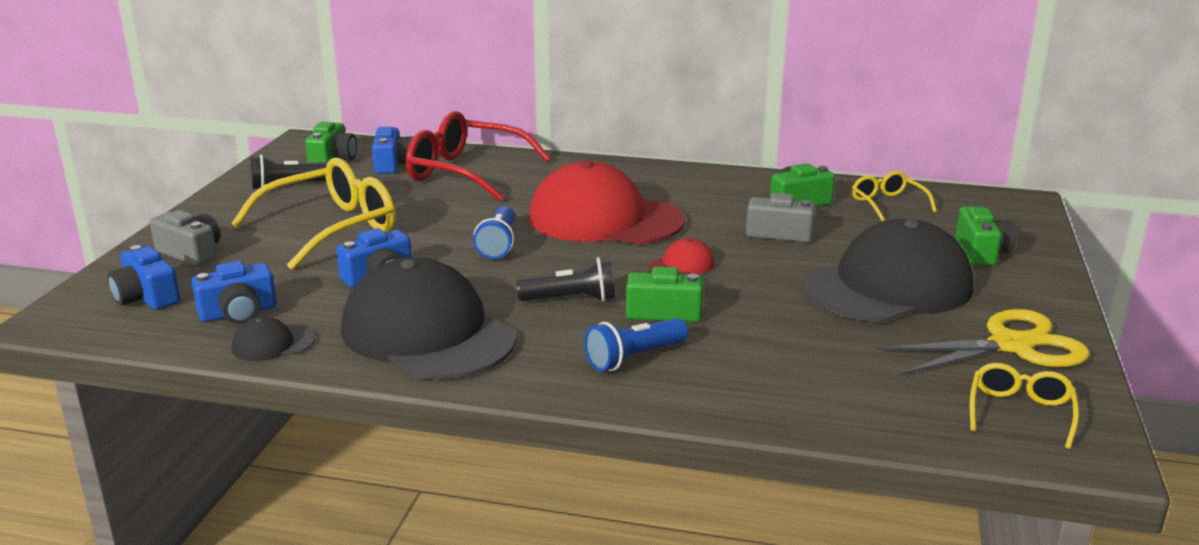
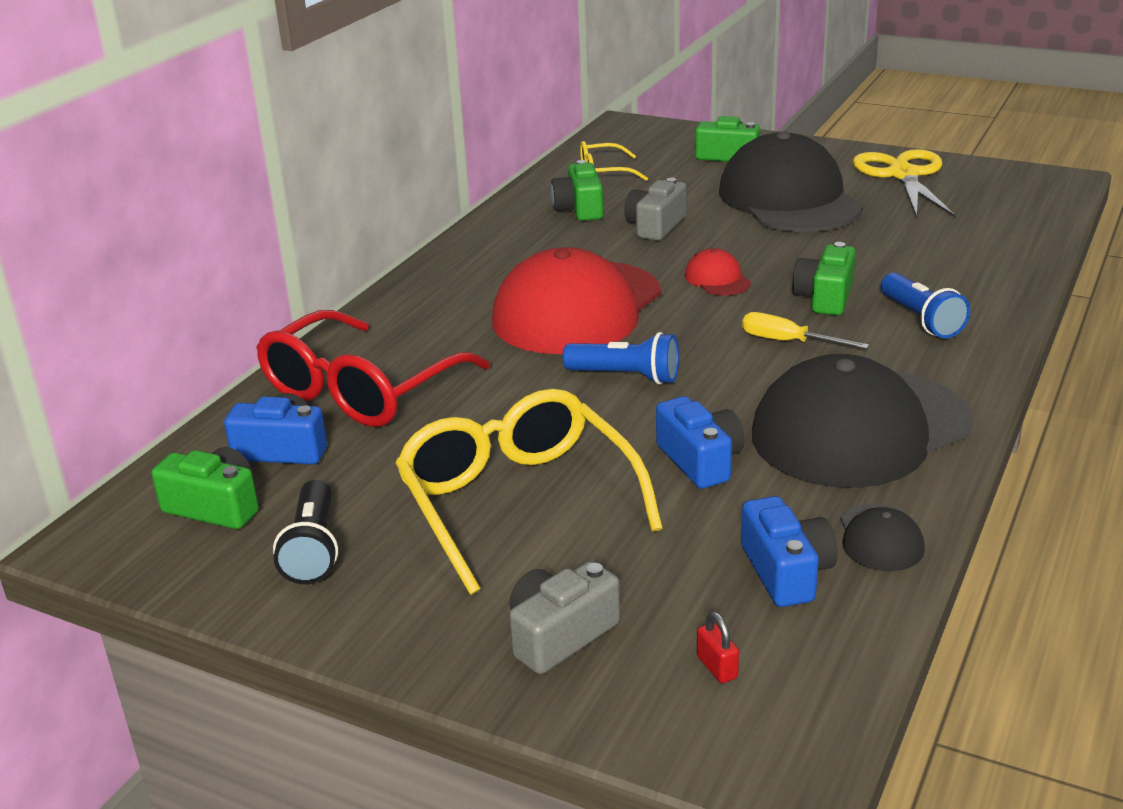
camera: 75 degrees left, 5 degrees up
blue camera [107,245,180,310] -> red padlock [697,612,739,683]
black flashlight [516,257,615,301] -> yellow screwdriver [742,312,869,349]
yellow glasses [970,363,1079,449] -> none

